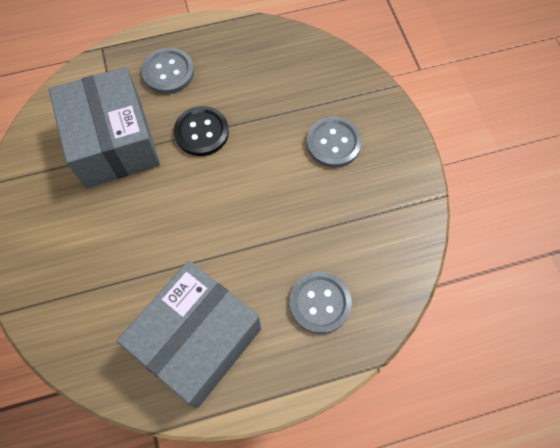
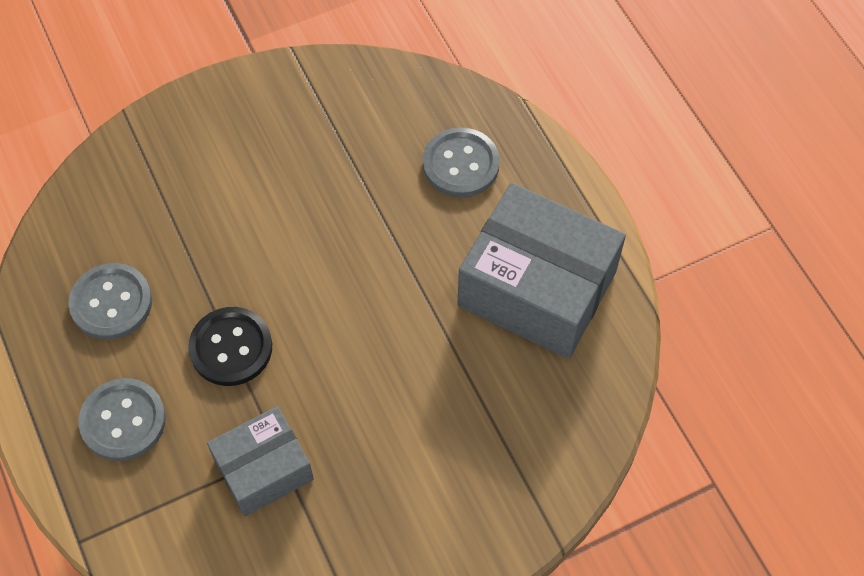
camera: 100 degrees left, 5 degrees down
grey box [49,67,160,188] -> grey box [207,406,314,517], size x0.59
grey button [306,117,362,168] -> grey button moved to [68,263,152,340]

